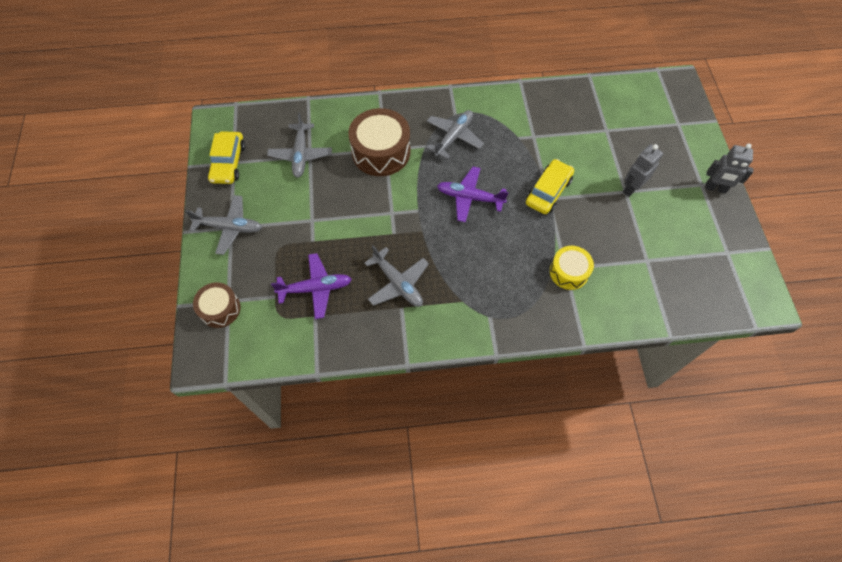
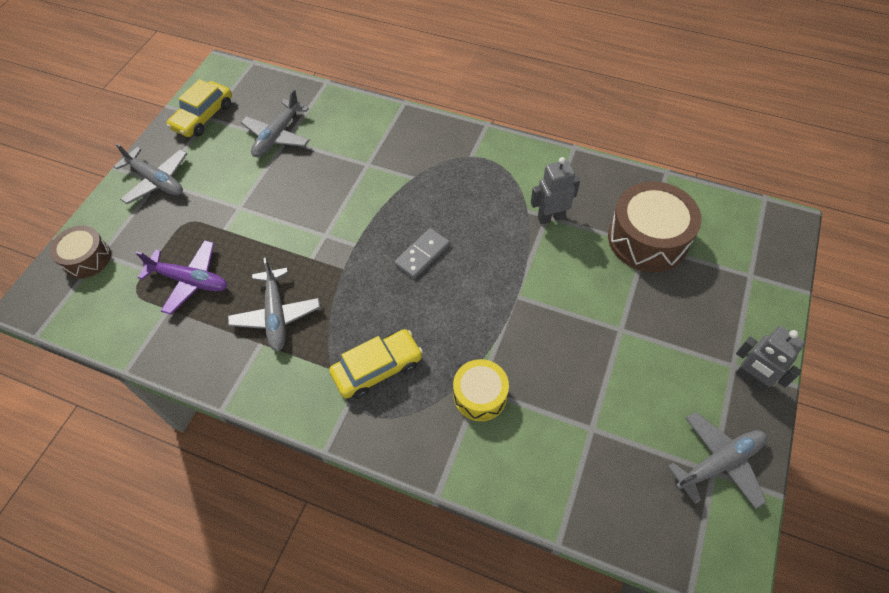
camera: 30 degrees right, 5 degrees down
brown drum [348,108,411,176] -> brown drum moved to [608,181,702,272]
grey plane [426,110,484,159] -> grey plane moved to [668,412,767,509]
purple plane [437,167,509,222] -> grey domino [394,228,450,279]
yellow car [526,159,574,214] -> yellow car moved to [329,329,423,399]
grey robot [623,144,663,197] -> grey robot moved to [531,157,580,225]

